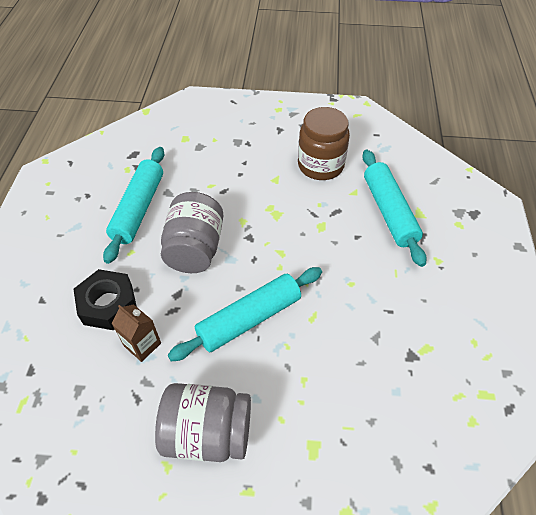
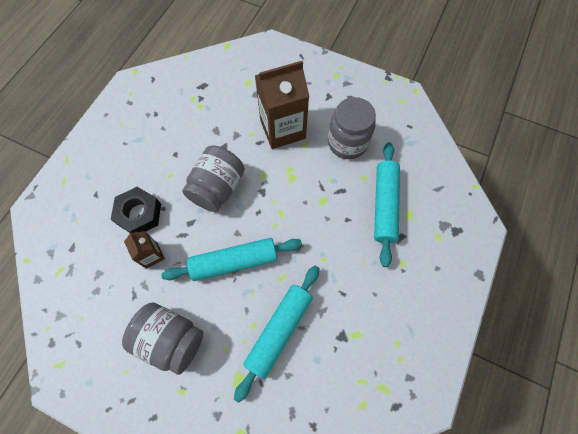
camera: 20 degrees right, 15 degrees up
turquoise rolling pin [103,147,165,264] -> turquoise rolling pin moved to [234,265,320,403]
brown jar [298,107,350,180] -> grey jar [328,97,376,159]
none -> brown carton [255,61,309,149]

